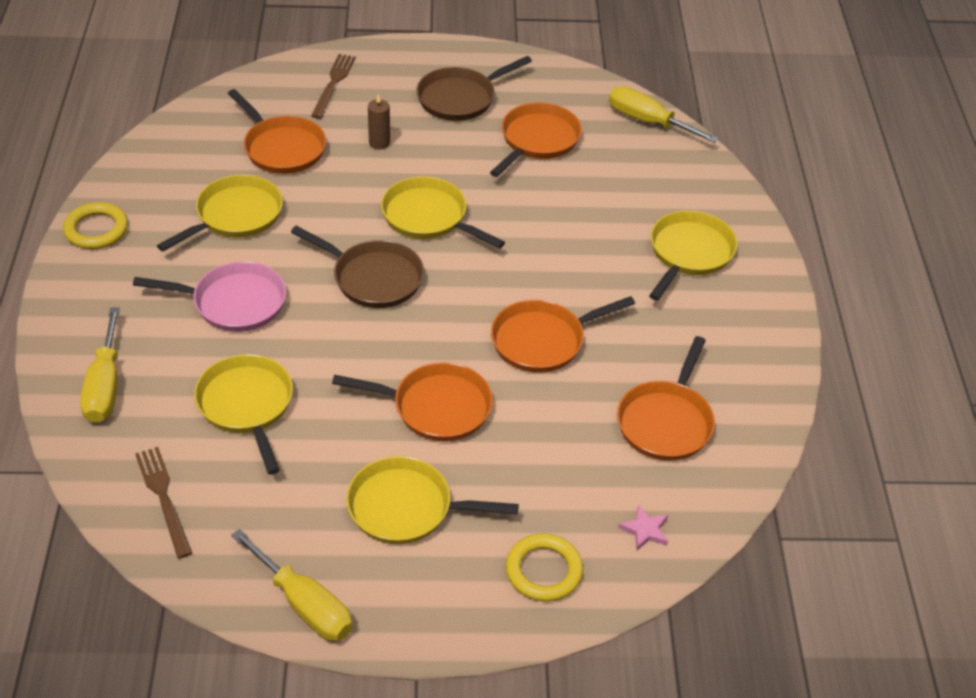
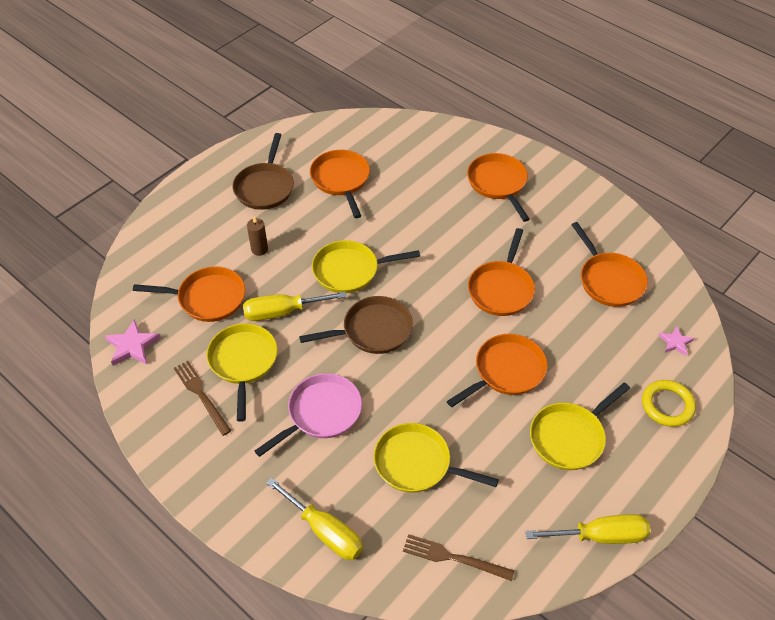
camera: 45 degrees left, 5 degrees up
yellow ring [63,202,128,249] -> none
brown fork [311,54,356,119] -> brown fork moved to [174,361,232,436]
yellow screwdriver [609,86,718,143] -> yellow screwdriver moved to [243,292,346,321]
yellow pan [649,210,738,301] -> orange pan [467,153,530,222]
none -> pink star [105,319,161,366]

